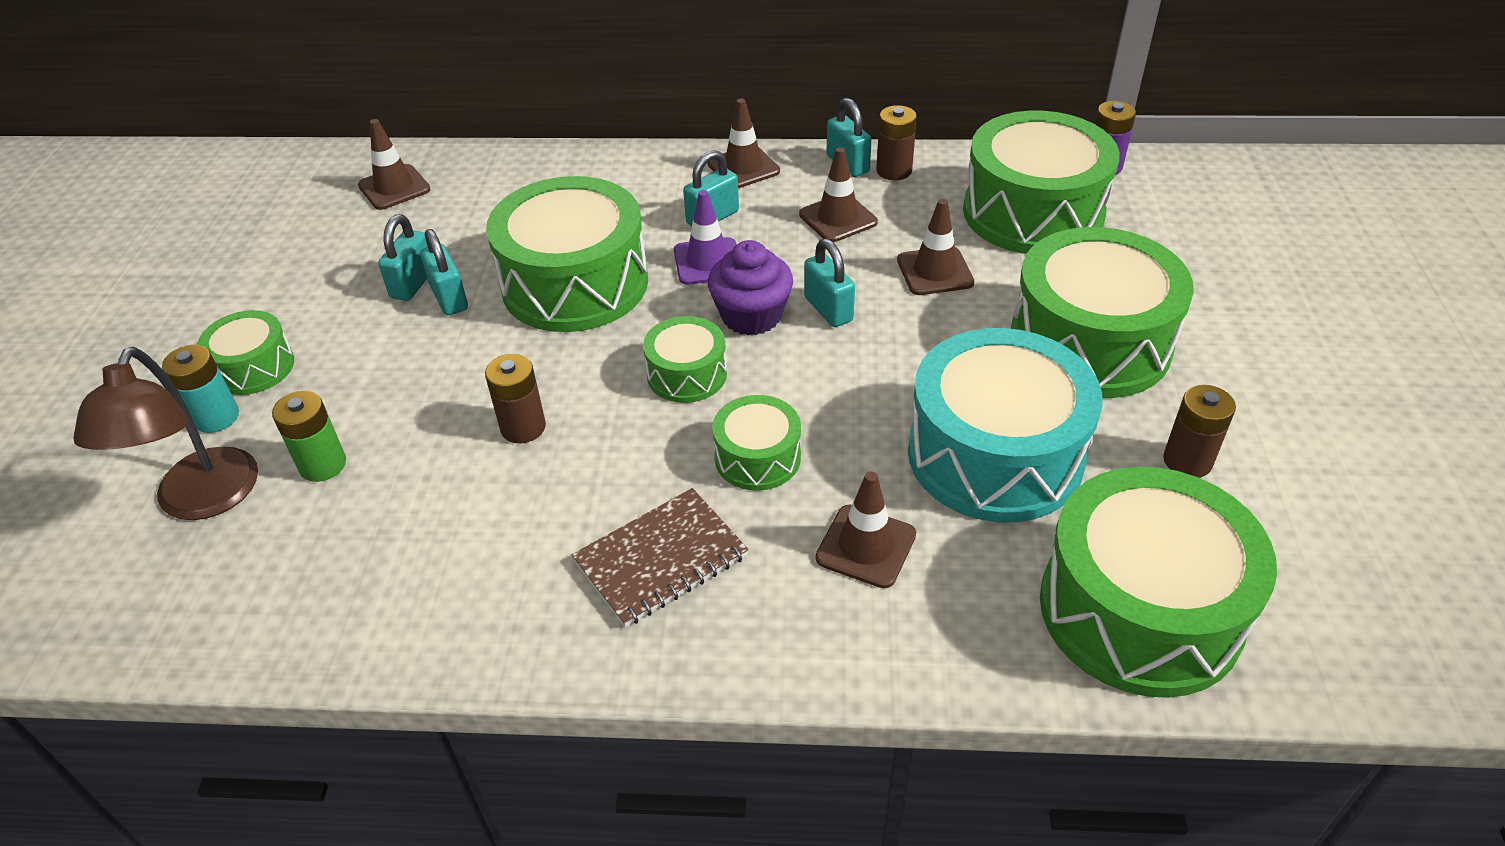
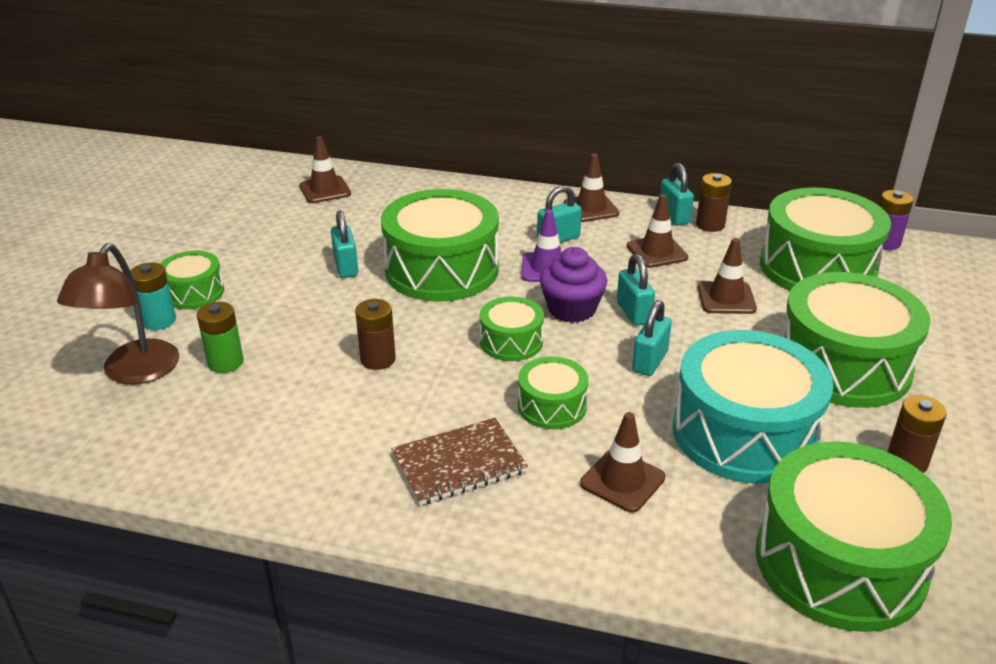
camera: 10 degrees right, 10 degrees down
turquoise padlock [378,214,428,301] -> turquoise padlock moved to [632,300,672,376]

